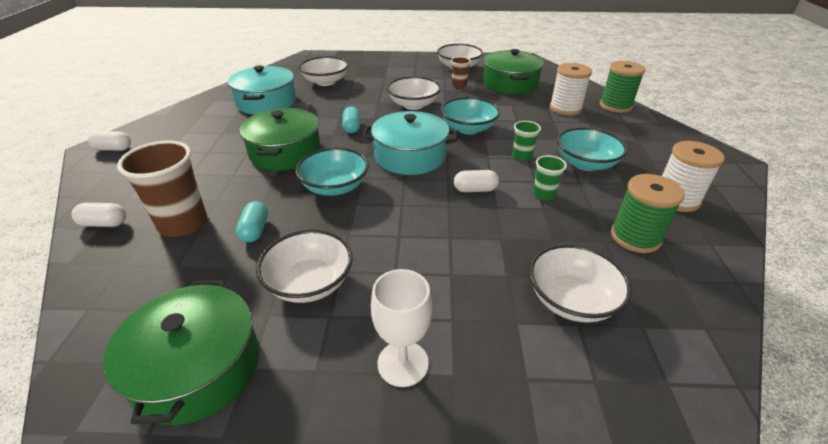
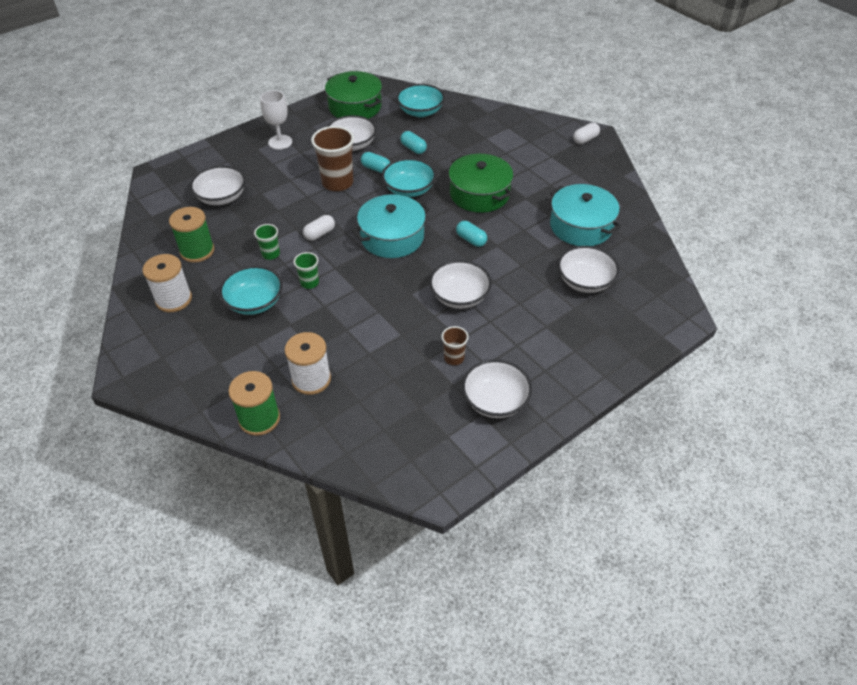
camera: 140 degrees right, 10 degrees up
white capsule [71,203,126,227] -> none
brown cup [117,141,207,237] -> brown cup moved to [311,126,354,191]
turquoise bowl [440,97,500,134] -> turquoise bowl moved to [396,84,445,117]
green pot [483,49,544,94] -> none
none -> turquoise capsule [361,152,390,173]

